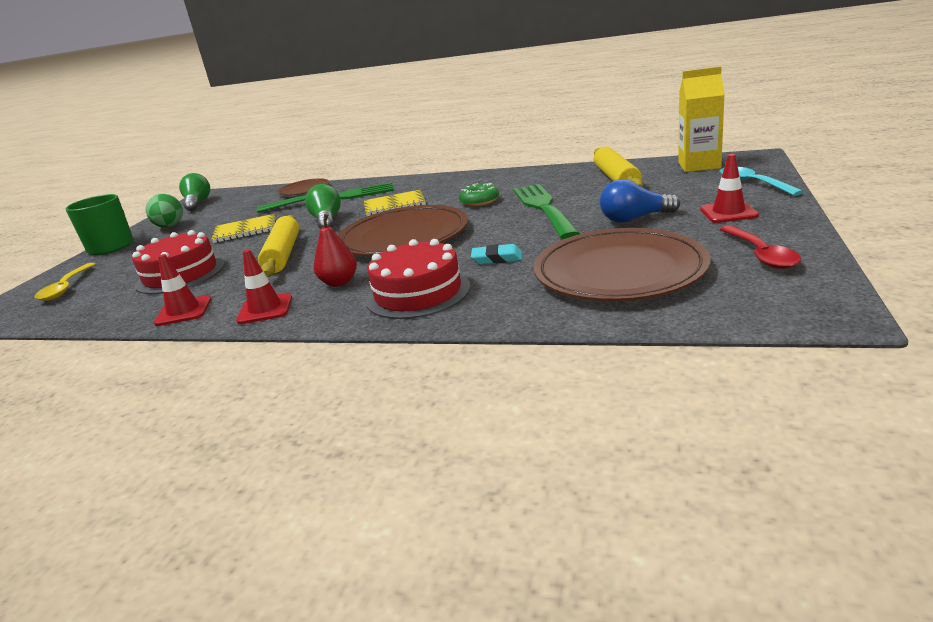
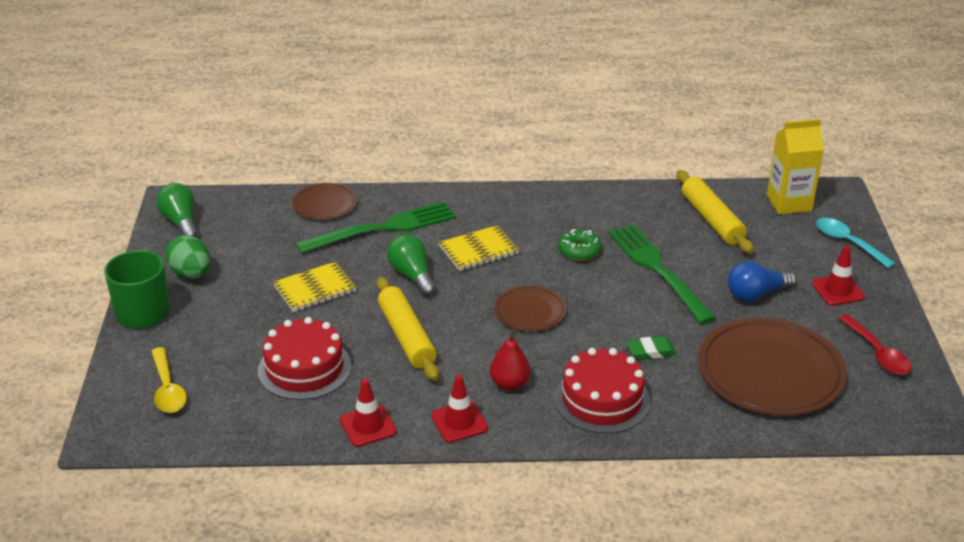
camera: 20 degrees left, 10 degrees up
brown plate [338,205,468,256] -> brown plate [494,285,566,331], size x0.52
turquoise eraser [471,244,522,265] -> green eraser [627,336,677,360]

